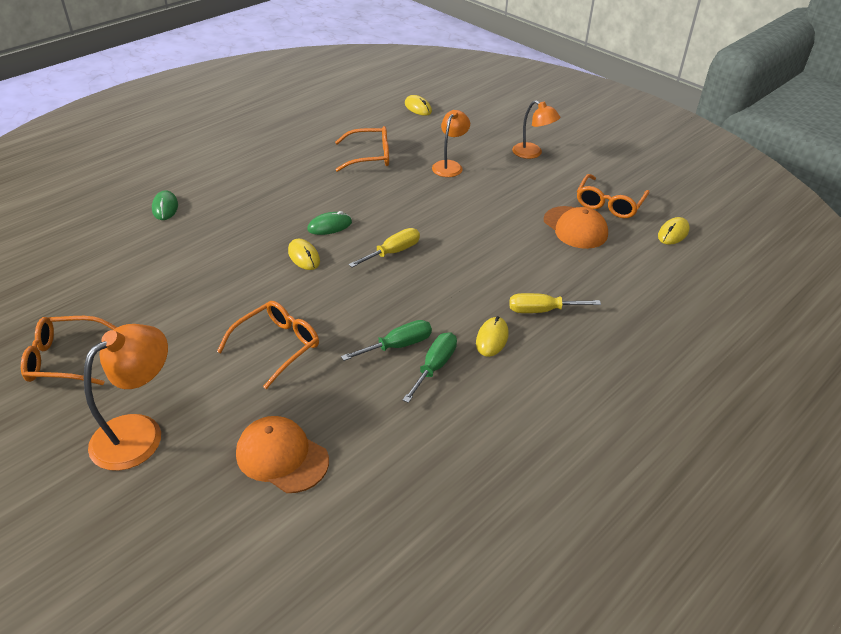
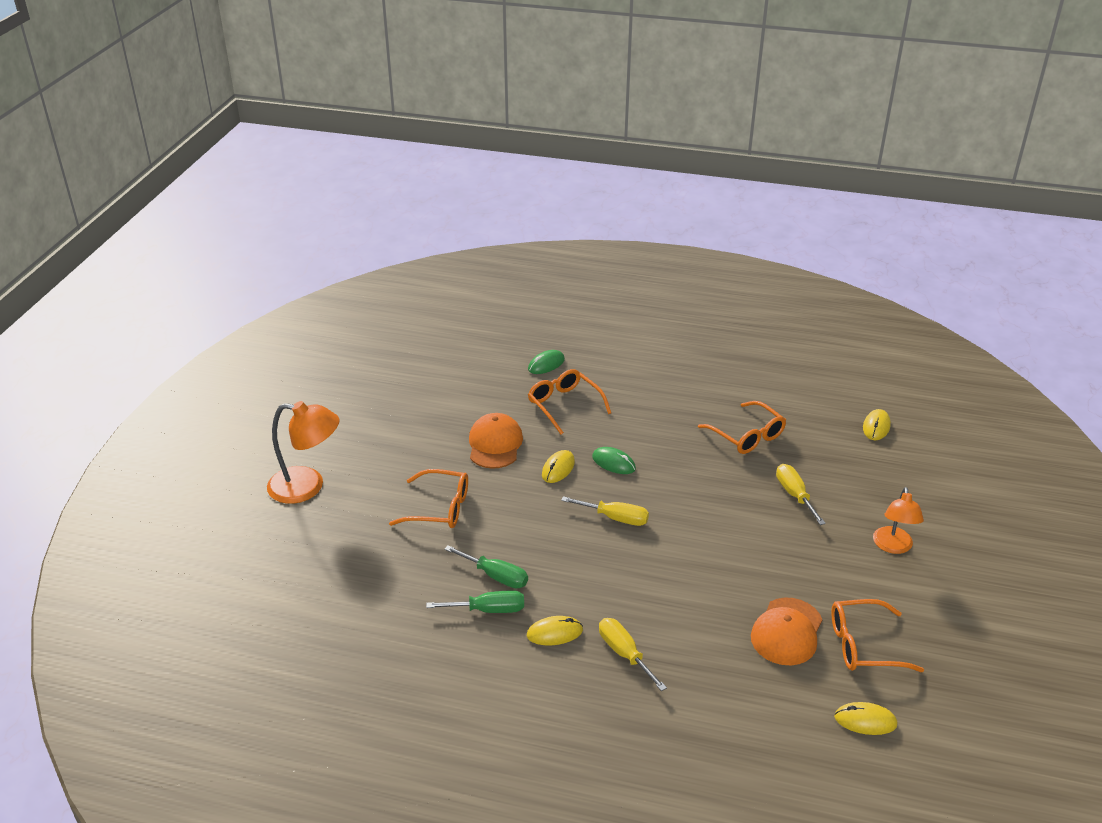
camera: 60 degrees right, 5 degrees down
orange glasses [21,316,117,385] -> orange glasses moved to [528,369,611,434]
orange cap [236,416,329,493] -> orange cap moved to [469,413,523,469]
orange lamp [432,110,470,177] -> yellow screwdriver [776,464,826,525]

